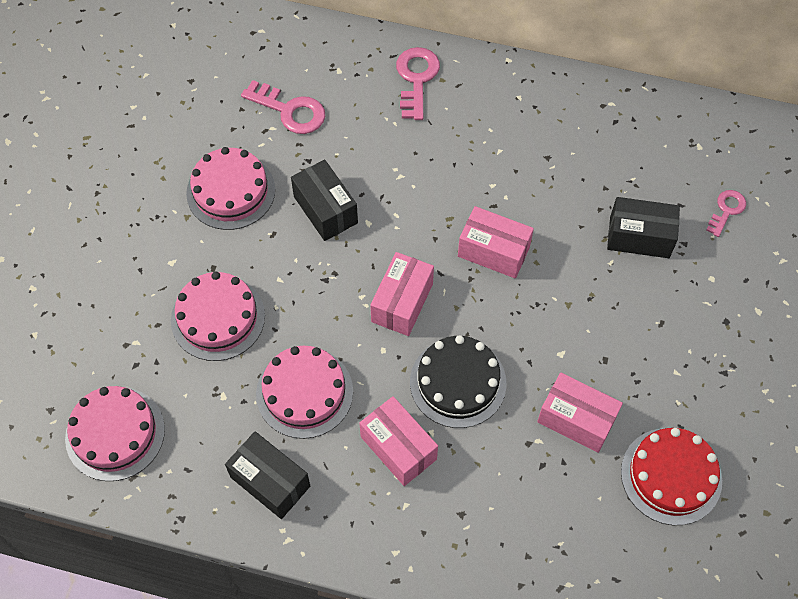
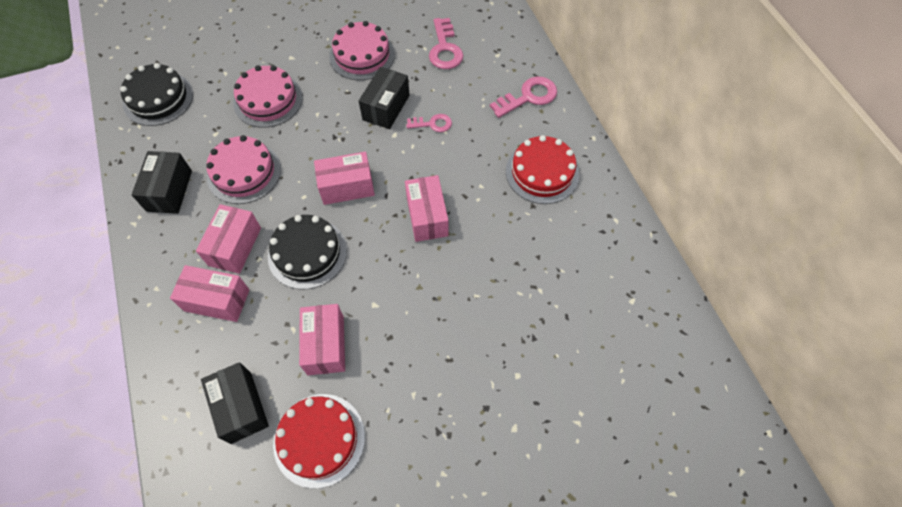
camera: 55 degrees right, 0 degrees up
pink cake [65,386,165,481] -> black cake [120,63,193,126]
black box [607,197,680,258] -> black box moved to [201,362,269,444]
pink key [706,190,746,237] -> pink key moved to [406,114,452,132]
none -> pink box [170,265,250,322]
none -> red cake [506,135,579,204]

